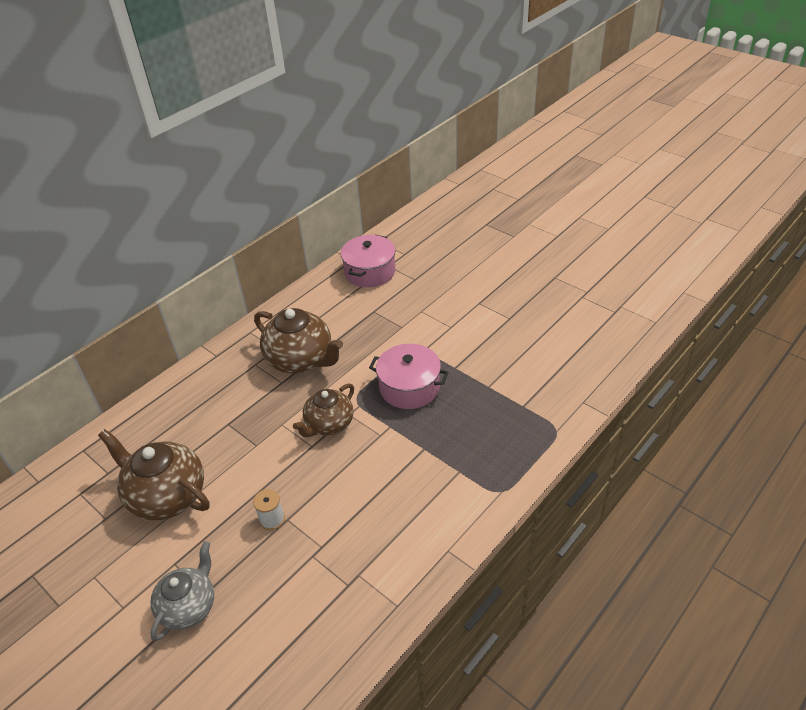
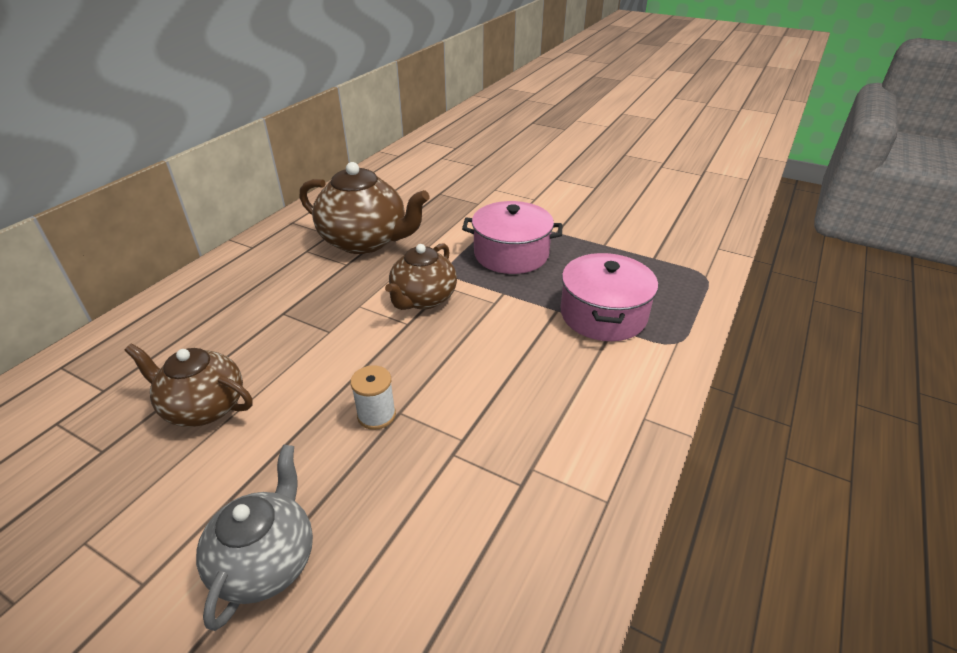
camera: 15 degrees left, 5 degrees down
brown teapot [98,429,210,520] -> brown teapot [125,344,252,427], size x0.66
pink pot [341,235,396,287] -> pink pot moved to [561,253,658,341]

